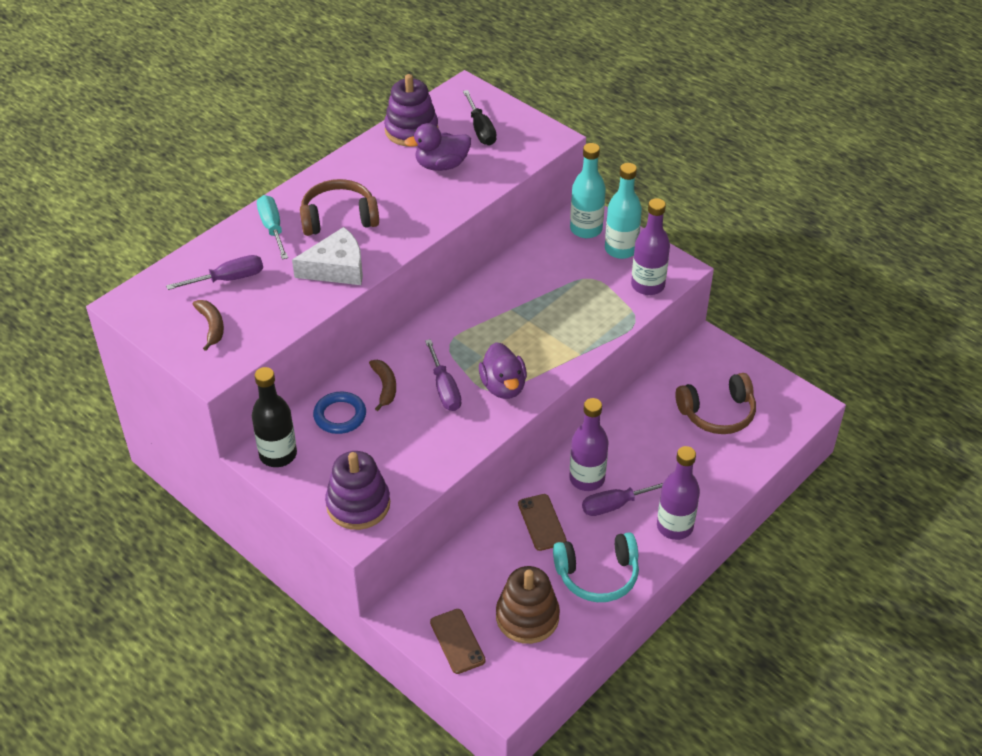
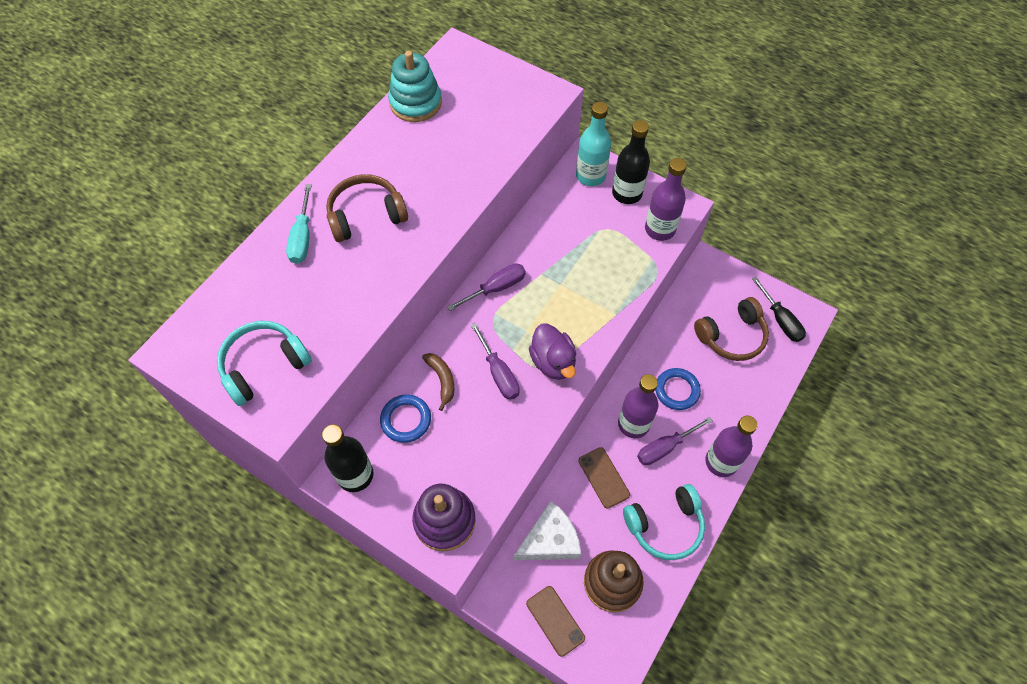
camera: 10 degrees left, 15 degrees up
purple screwdriver [166,255,263,290] -> purple screwdriver moved to [447,263,526,311]
brown banana [193,300,224,351] -> turquoise headphones [217,321,312,406]
turquoise screwdriver [257,195,288,259] -> turquoise screwdriver turned 150 degrees counterclockwise [286,184,312,264]
white cheese [292,227,363,285] -> white cheese moved to [514,501,581,560]
purple stacking toy [384,74,438,147] -> turquoise stacking toy [388,51,442,122]
purple duck [404,123,471,171] -> none
black screwdriver [463,90,497,145] -> black screwdriver moved to [752,277,806,342]
turquoise bottle [605,163,642,259] -> black bottle [612,120,650,204]
none -> blue ring [655,368,701,410]

